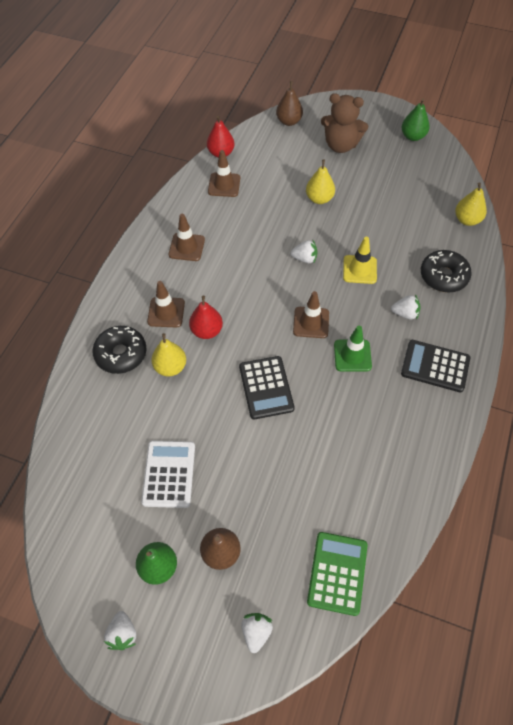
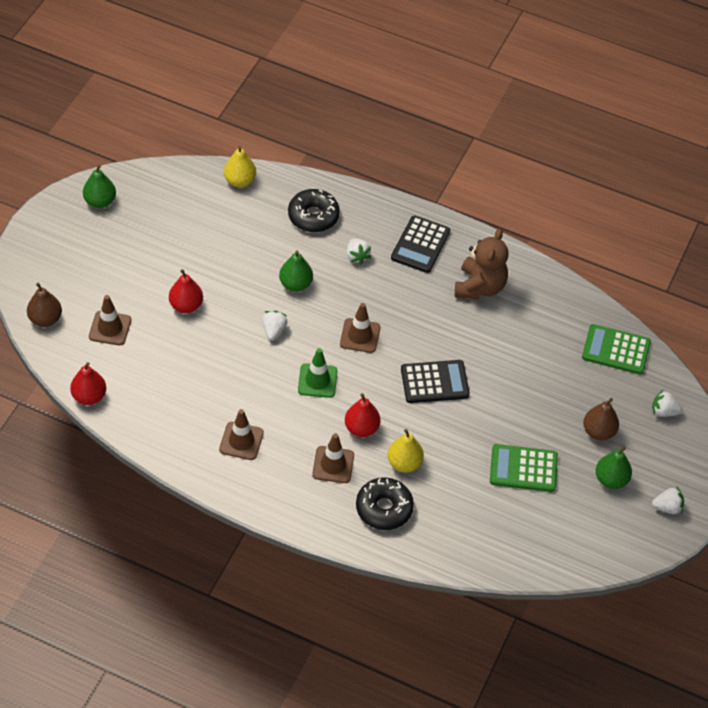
camera: 90 degrees left, 5 degrees down
white calculator [141,441,195,508] -> green calculator [490,444,558,492]
brown traffic cone [208,150,240,197] -> brown traffic cone moved to [89,295,131,345]
yellow pear [306,159,335,204] -> red pear [169,269,203,313]
brown teddy bear [321,93,368,153] -> brown teddy bear moved to [455,229,509,299]
green traffic cone [334,326,372,371] -> green traffic cone moved to [298,348,338,398]
yellow traffic cone [343,237,377,284] -> green pear [279,250,313,292]
white strawberry [391,295,421,320] -> white strawberry turned 150 degrees clockwise [347,238,371,264]

